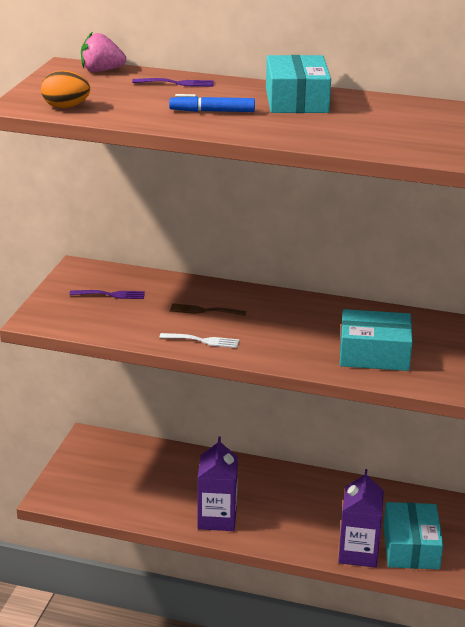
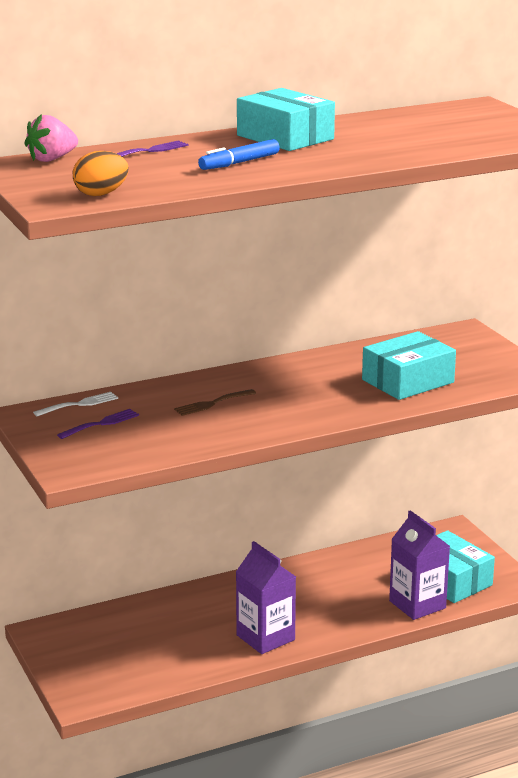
camera: 40 degrees left, 5 degrees down
white fork [159,333,239,348] -> white fork moved to [33,392,118,416]

